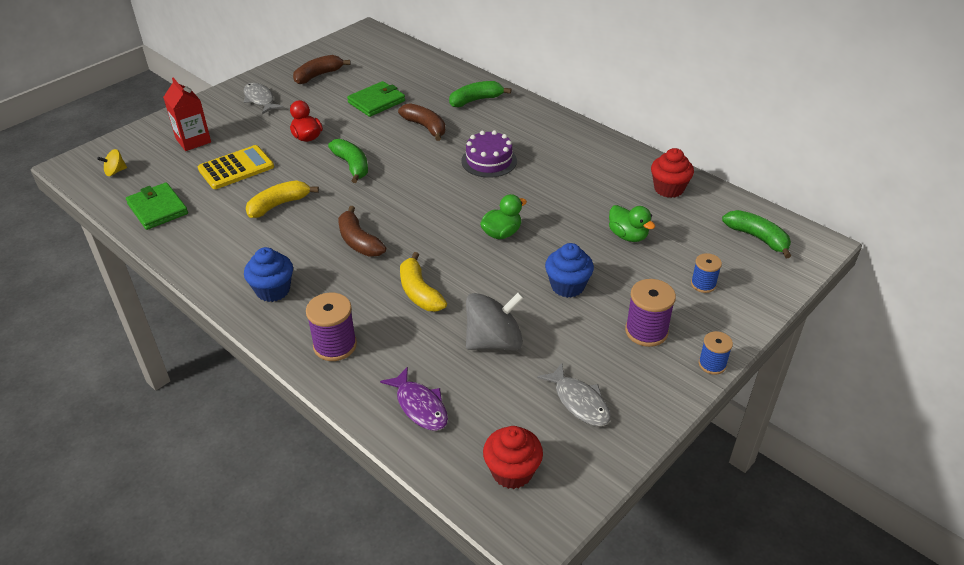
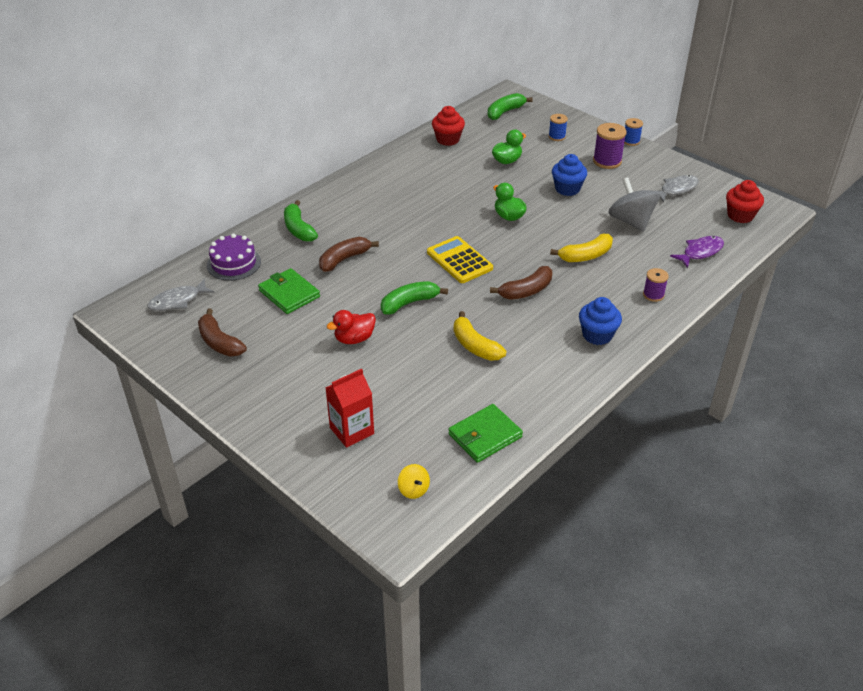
camera: 90 degrees left, 0 degrees up
yellow calculator [198,145,274,189] -> yellow calculator moved to [427,236,493,283]
grey fish [244,83,283,114] -> grey fish moved to [147,279,215,311]
purple spool [306,293,357,361] -> purple spool [643,268,669,302], size x0.62
purple cake [461,130,517,178] -> purple cake moved to [207,234,261,281]

